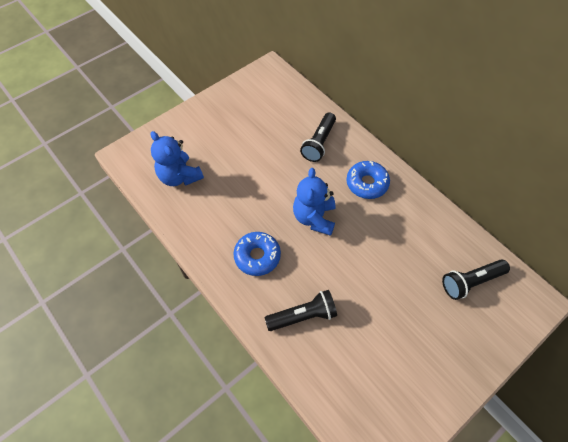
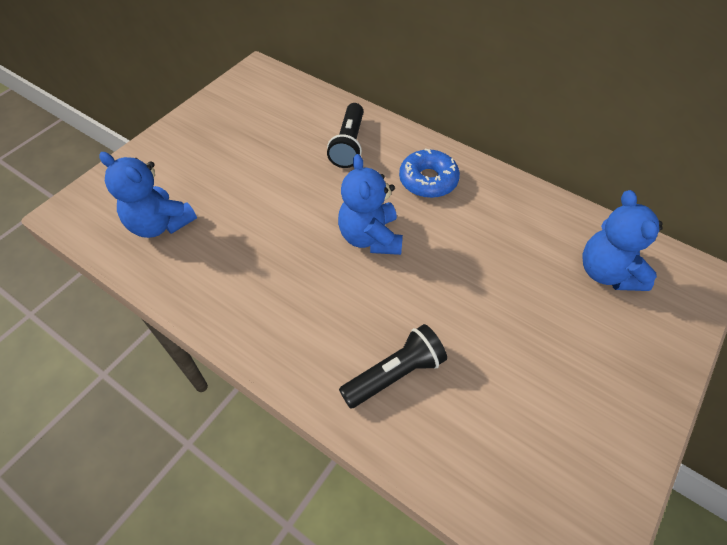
camera: 15 degrees left, 5 degrees down
blue donut [233,232,281,276] -> none
black flashlight [442,259,510,300] -> blue teddy bear [583,190,663,291]

